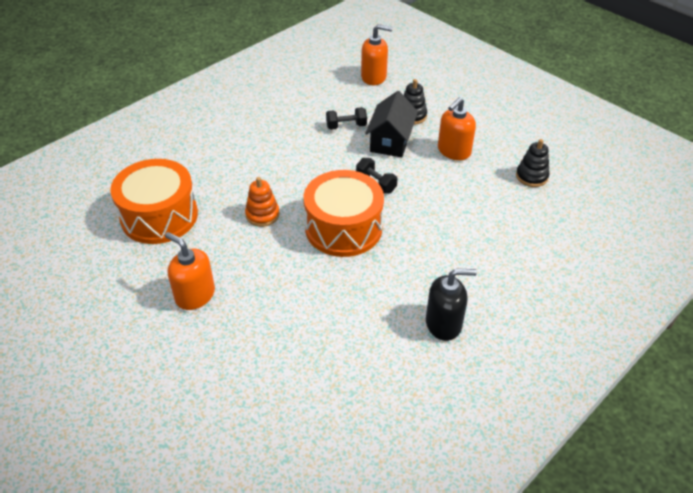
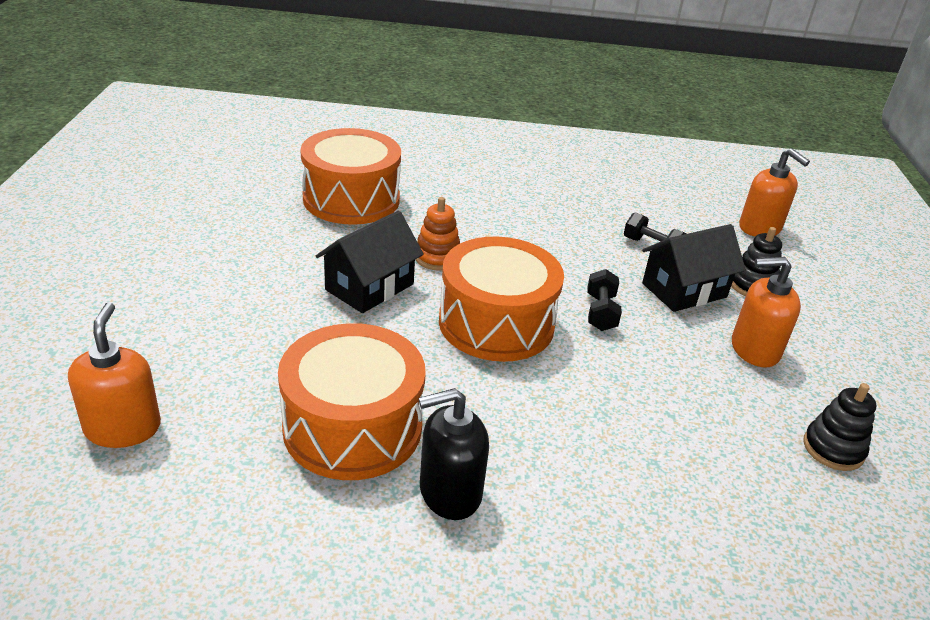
camera: 45 degrees right, 10 degrees down
orange soap dispenser [165,232,215,310] -> orange soap dispenser moved to [68,302,161,448]
black soap dispenser [426,268,477,341] -> black soap dispenser turned 120 degrees clockwise [419,388,489,520]
none -> orange drum [278,323,426,480]
none -> black house [316,210,424,313]

